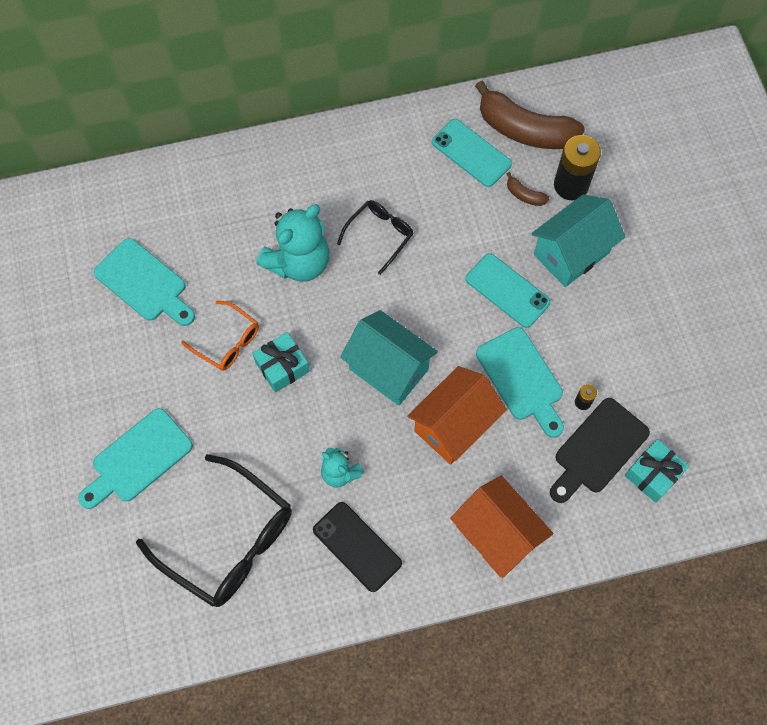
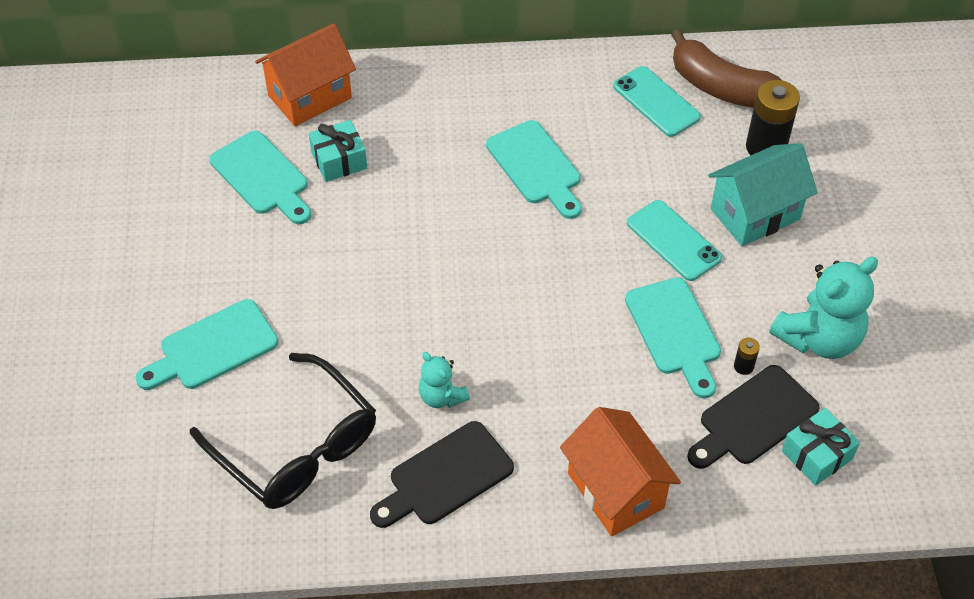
camera: 10 degrees right, 15 degrees down
orange glasses [181,301,259,371] -> none
turquoise gift [252,332,310,393] -> turquoise gift moved to [309,120,367,182]
turquoise teddy bear [256,204,329,282] -> turquoise teddy bear moved to [769,257,878,359]
black phone [313,502,402,592] -> black cutting board [370,421,514,528]
black glasses [337,200,414,275] -> turquoise cutting board [486,120,582,219]
turquoise house [340,310,438,406] -> none
orange house [407,366,507,465] -> orange house moved to [255,23,356,126]
brown banana [507,172,549,206] -> none

